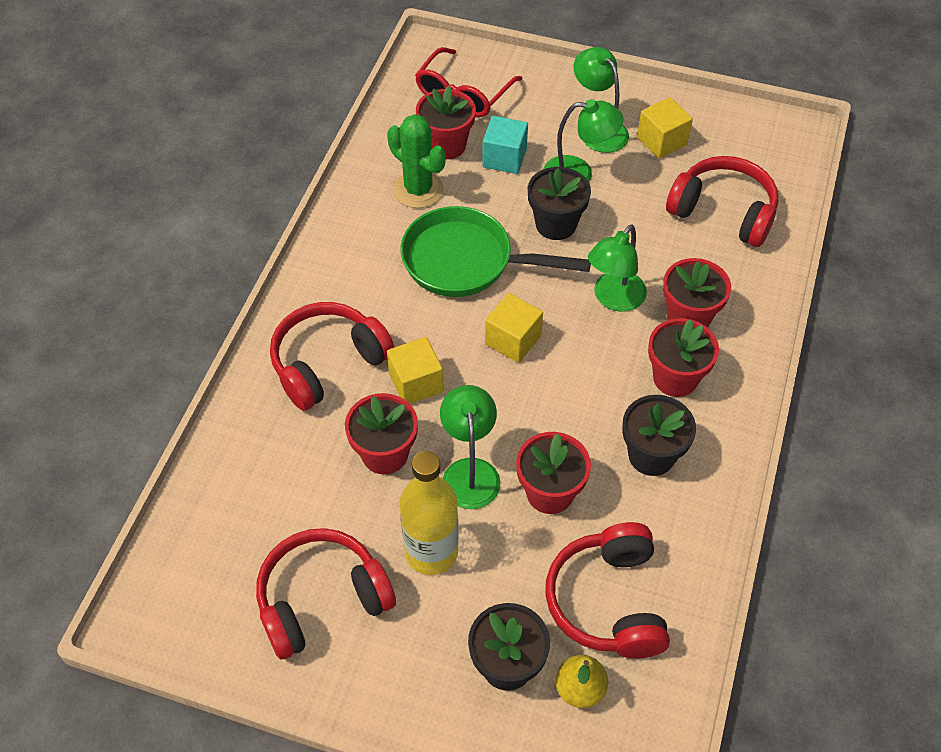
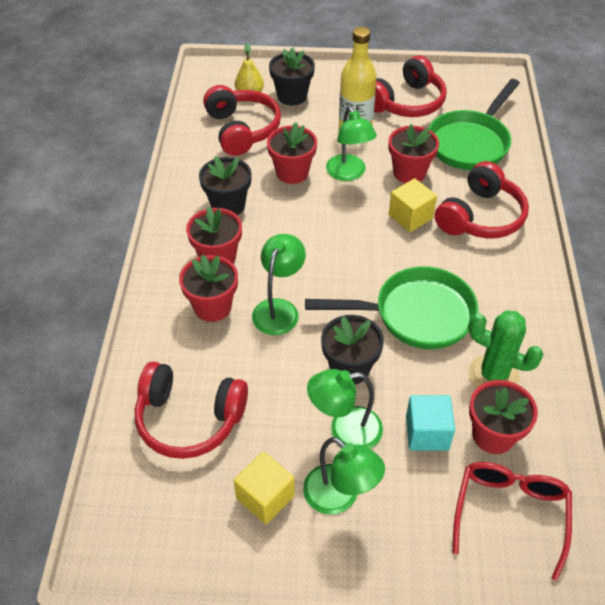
camera: 165 degrees right, 5 degrees down
yellow cube [485,293,543,363] -> none
none -> green pan [429,79,520,170]

